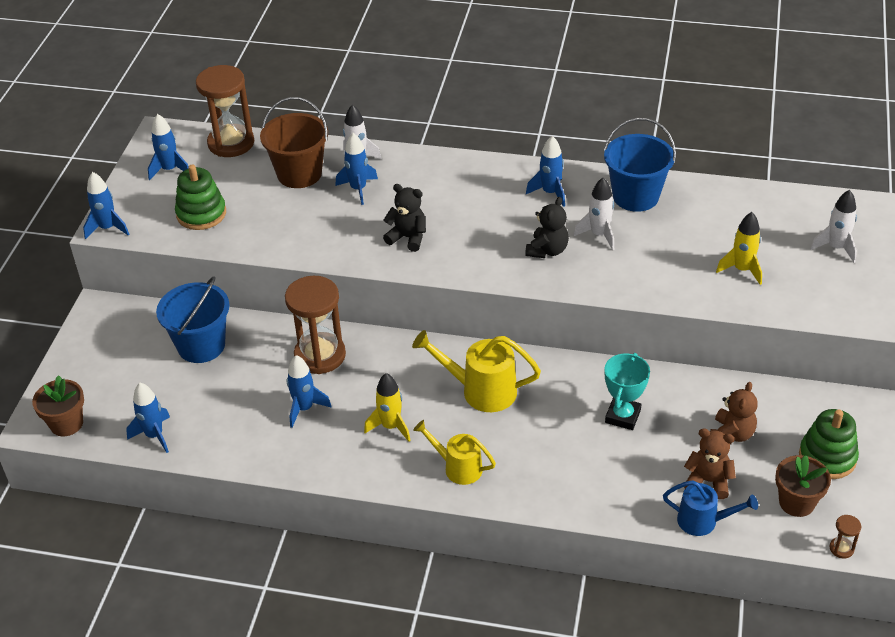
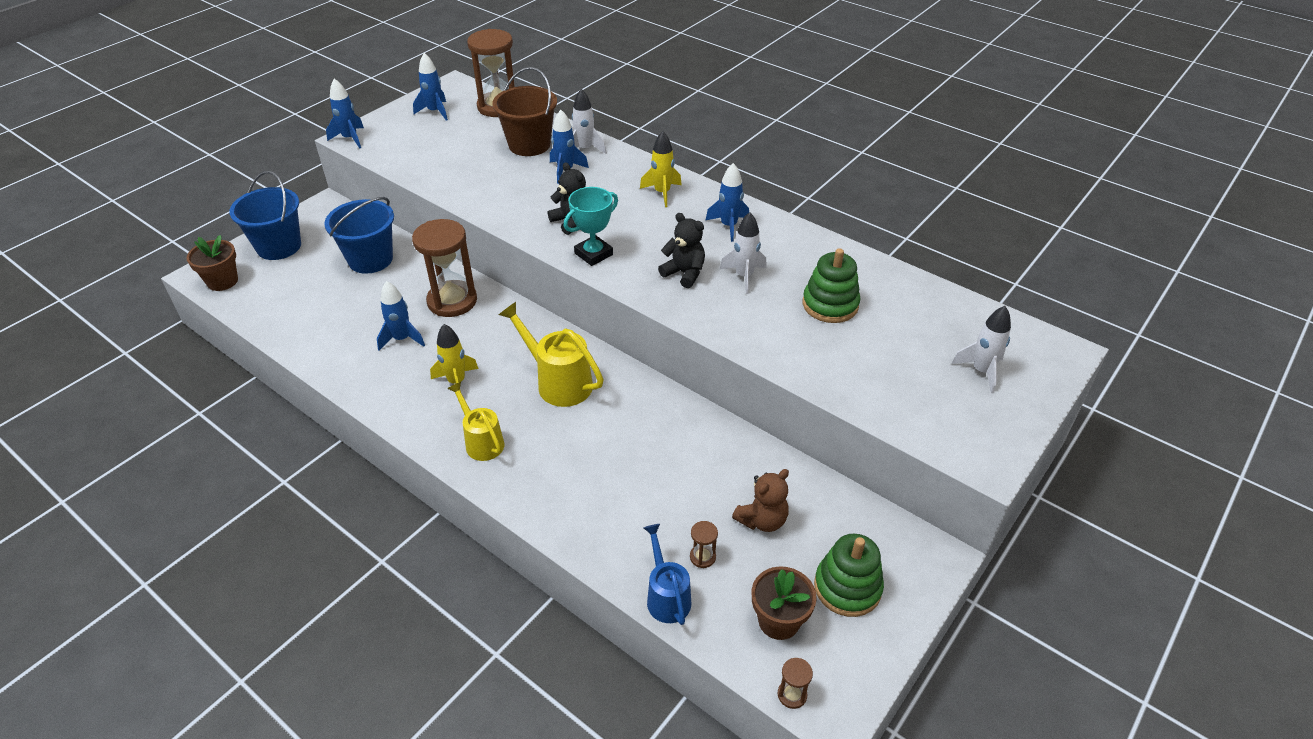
camera: 25 degrees right, 0 degrees up
blue rocket [126,383,170,453] -> none
green stacking toy [175,165,226,230] -> green stacking toy moved to [803,248,860,323]
black teddy bear [525,197,569,258] -> black teddy bear turned 105 degrees counterclockwise [658,213,705,288]
blue bucket [604,118,676,212] -> blue bucket moved to [229,171,301,260]
turquoise trophy [605,353,650,430] -> turquoise trophy moved to [564,187,618,266]
blue watering can [663,480,758,536] -> blue watering can turned 150 degrees counterclockwise [644,524,691,625]
brown teddy bear [684,428,736,499] -> brown hourglass [690,521,718,568]
yellow rocket [716,212,762,285] -> yellow rocket moved to [640,131,682,207]

